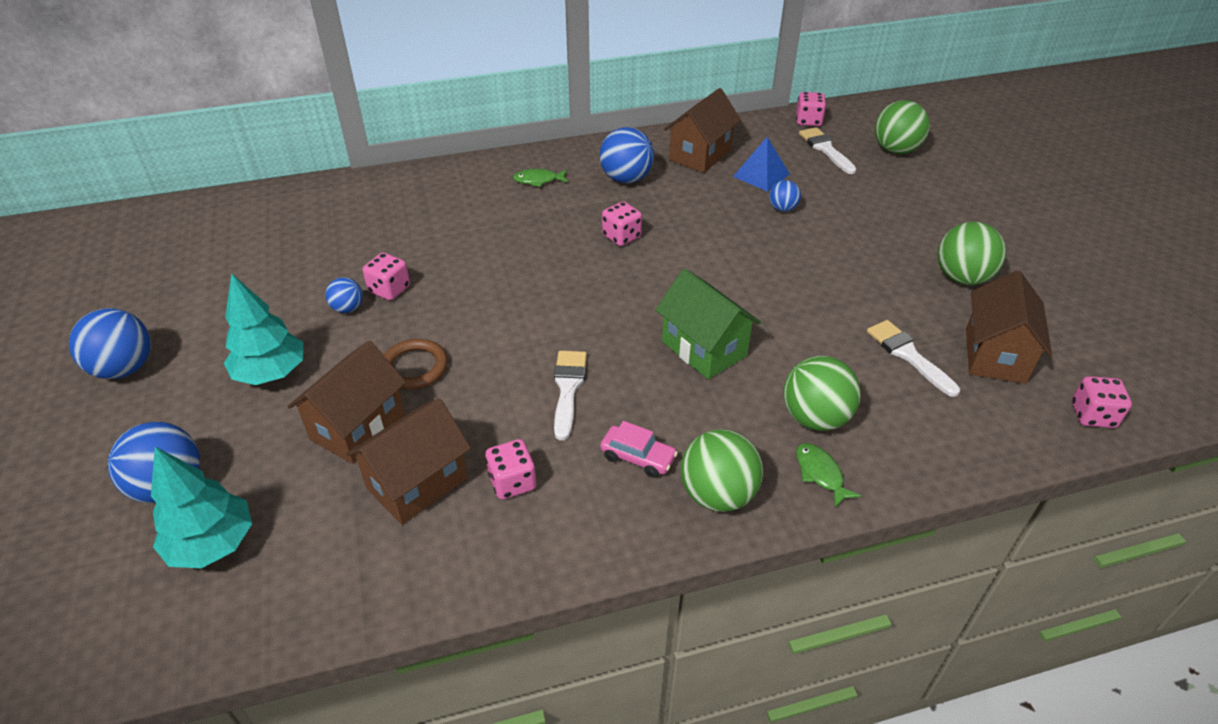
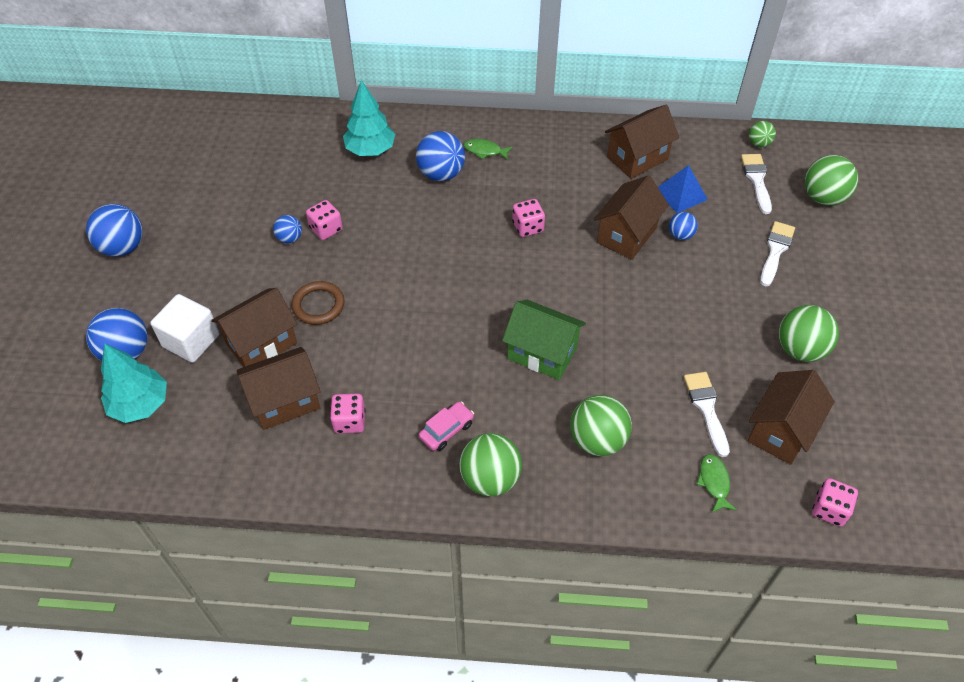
camera: 20 degrees right, 10 degrees up
turquoise tree [224,273,303,385] -> turquoise tree moved to [343,80,395,156]
white brush [554,351,587,440] -> white brush moved to [760,221,795,286]
blue ball [600,127,654,183] -> blue ball moved to [416,131,465,181]
pink car [600,421,678,478] -> pink car turned 90 degrees counterclockwise [419,401,474,451]
green house [655,269,761,379] -> green house turned 45 degrees counterclockwise [502,300,586,380]
pink dice [796,92,826,126] -> green ball [749,121,776,147]
green fish [796,443,861,508] -> green fish moved to [697,454,736,512]
none -> white cube [150,294,219,363]
none -> brown house [594,175,669,260]

